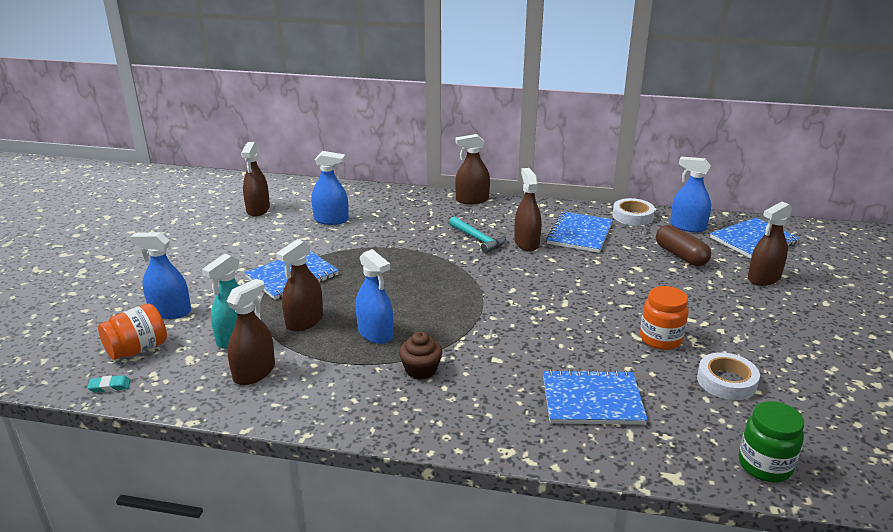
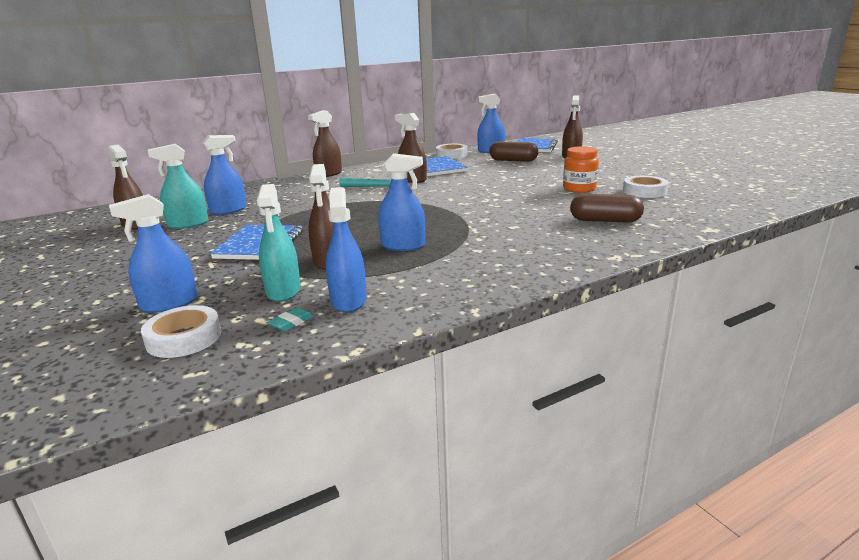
camera: 40 degrees left, 5 degrees down
turquoise eraser [87,375,131,393] -> turquoise eraser moved to [267,307,314,331]
orange jar [98,304,167,360] -> white tape [141,305,221,358]
brown spray bottle [226,279,275,385] -> blue spray bottle [326,187,367,312]
brown cupcake [399,331,443,380] -> none
blue notebook [543,369,648,425] -> brown capsule [570,194,644,223]
green jar [739,401,804,482] -> none
none -> turquoise spray bottle [148,144,208,229]

